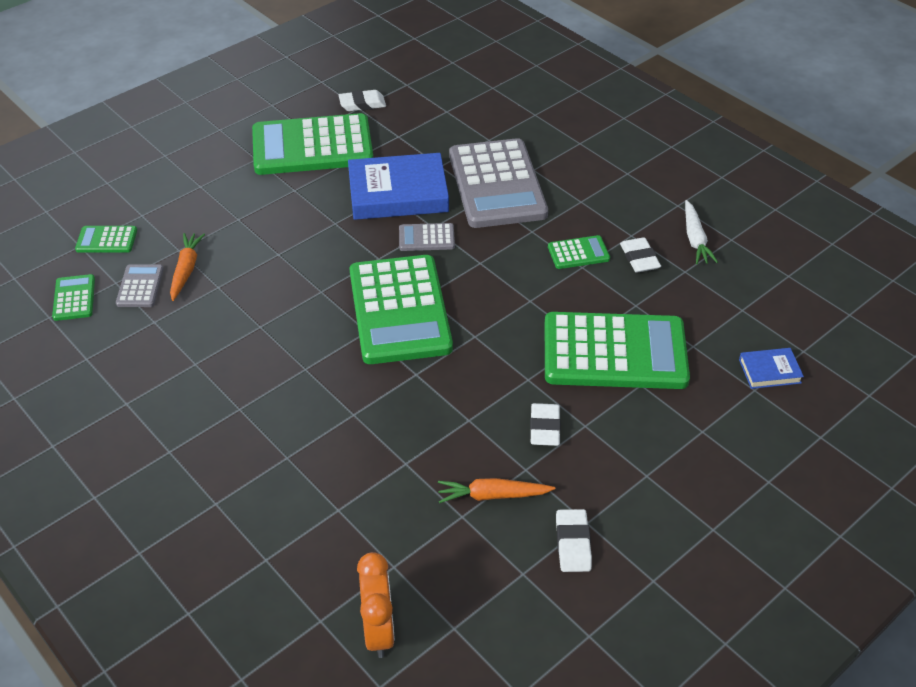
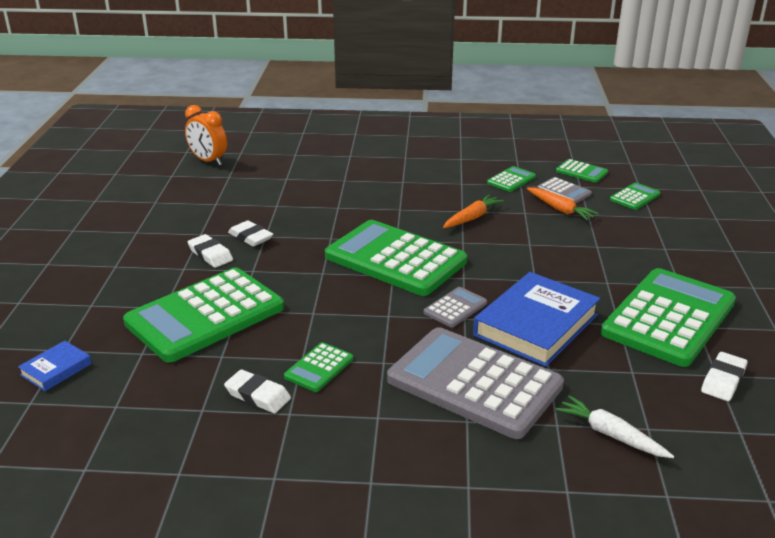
camera: 135 degrees right, 15 degrees down
orange carrot [438,478,555,503] -> orange carrot moved to [443,195,504,228]
white eraser [556,509,592,572] -> white eraser moved to [228,220,273,247]
white carrot [685,200,718,264] -> white carrot moved to [555,395,674,458]
none -> green calculator [487,166,536,192]

